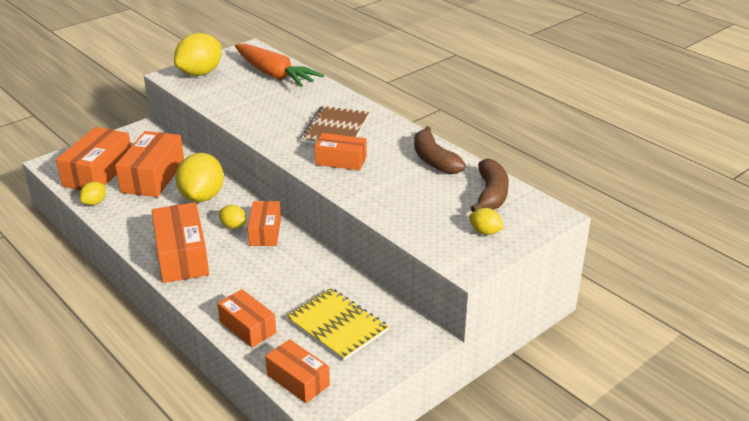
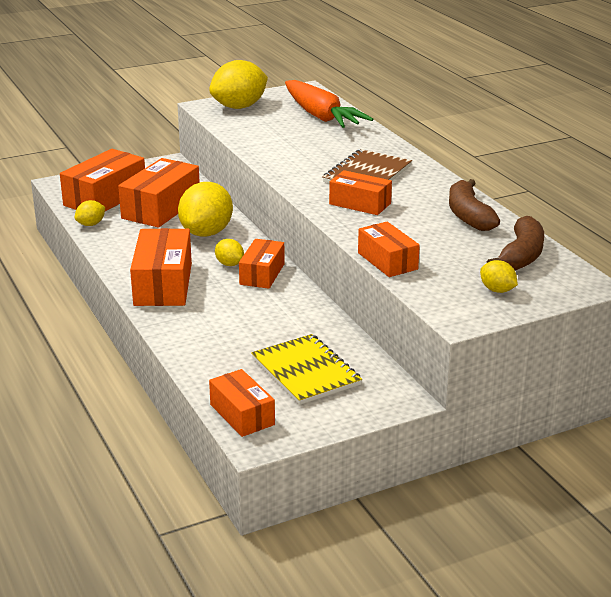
camera: 15 degrees right, 5 degrees down
orange box [217,289,276,348] -> orange box moved to [358,222,420,277]

